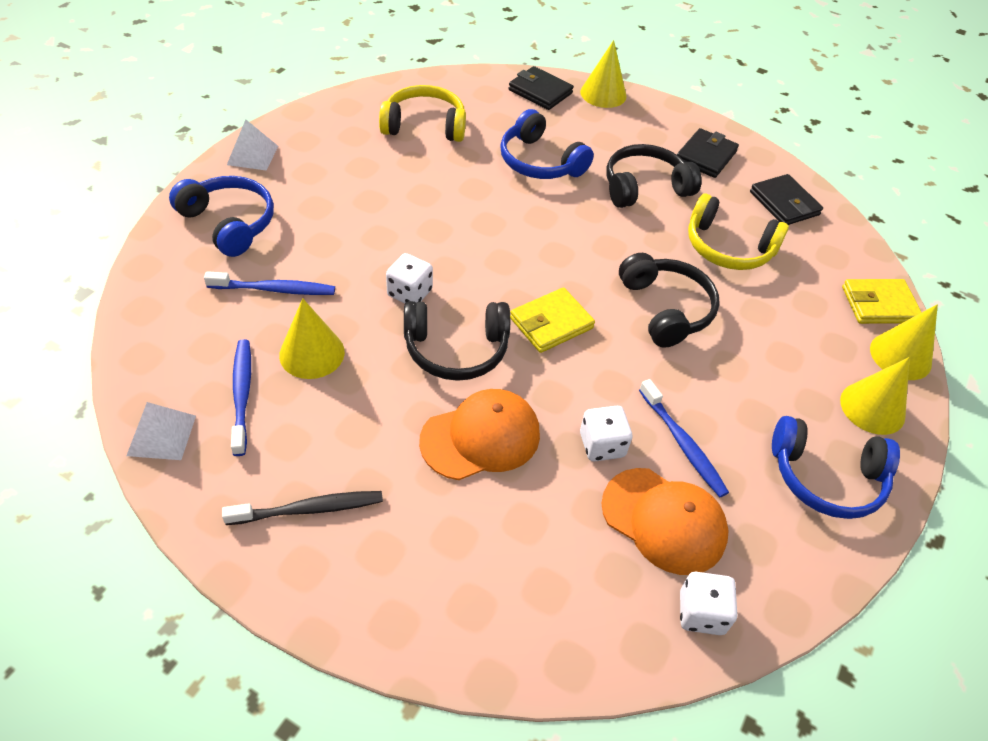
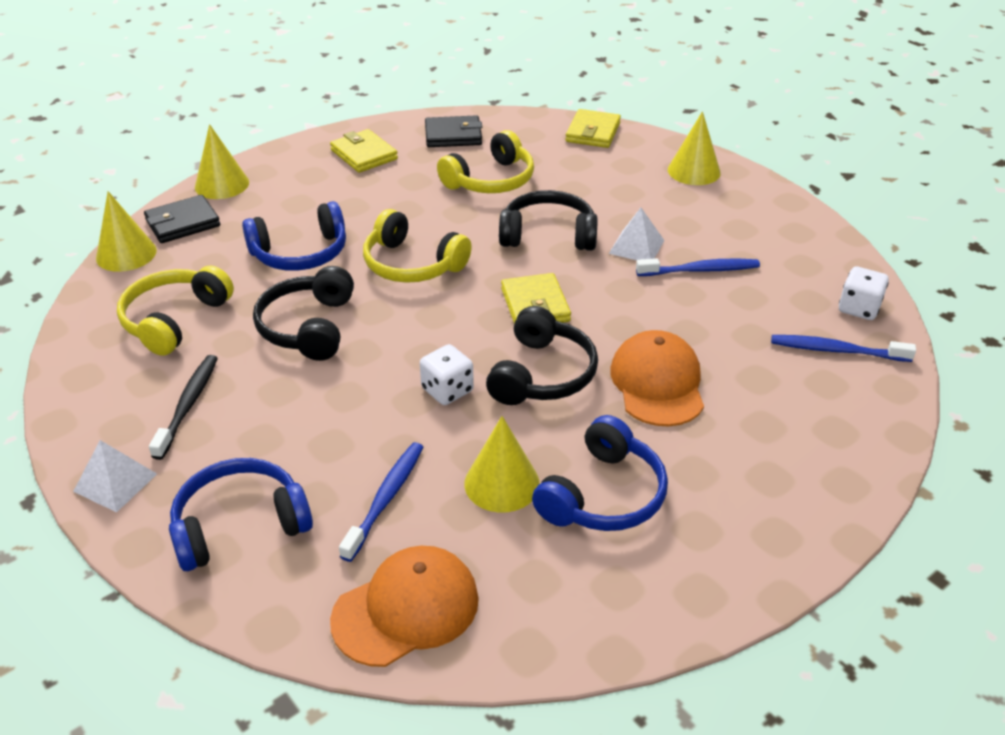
camera: 65 degrees left, 10 degrees down
white pyramid [126,402,196,460] -> white pyramid moved to [609,208,664,260]
black toothbrush [222,491,383,525] -> black toothbrush moved to [149,355,218,460]
blue toothbrush [231,339,251,456] -> blue toothbrush moved to [771,335,916,362]
white dice [580,406,632,462] -> none
orange cap [601,468,729,575] -> orange cap moved to [330,546,479,667]
black headphones [607,144,702,208] -> black headphones moved to [253,266,354,361]
black wallet [677,128,739,178] -> yellow wallet [330,129,398,173]
blue headphones [772,416,900,519] -> blue headphones moved to [532,415,668,531]
yellow cone [870,304,938,380] -> yellow cone moved to [96,191,157,272]
none -> yellow headphones [363,209,472,283]

